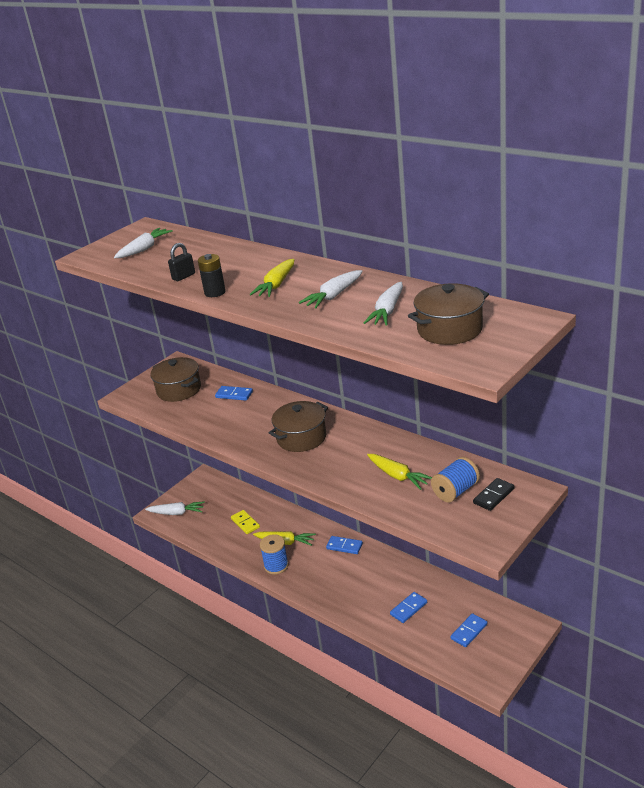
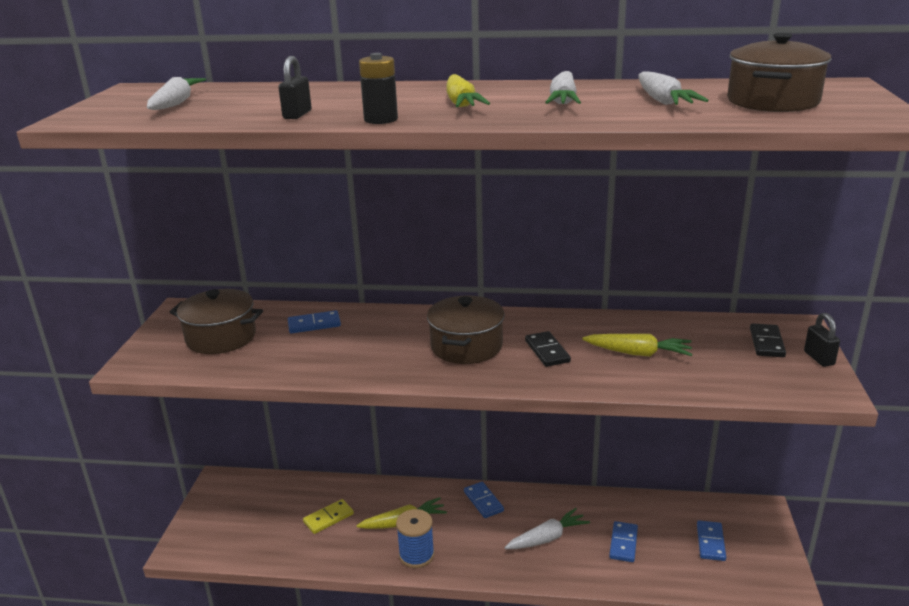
camera: 35 degrees left, 5 degrees down
white carrot [145,501,205,515] -> white carrot moved to [504,508,590,549]
yellow domino [231,510,260,534] -> yellow domino turned 60 degrees counterclockwise [303,499,354,534]
blue domino [326,536,363,554] -> blue domino turned 75 degrees clockwise [464,482,504,518]
blue spool [431,457,480,502] -> none
none -> black domino [525,331,571,367]
none -> black padlock [804,313,840,367]

